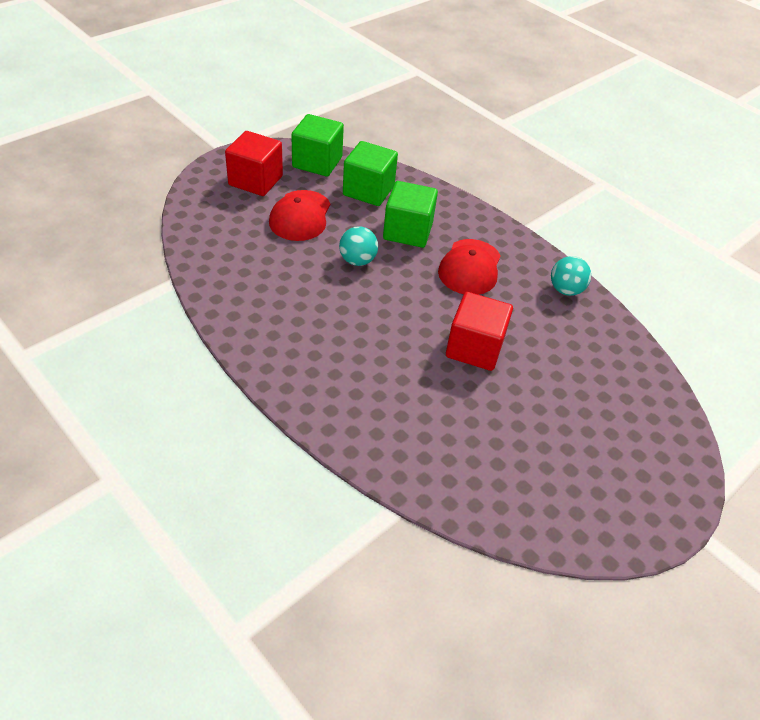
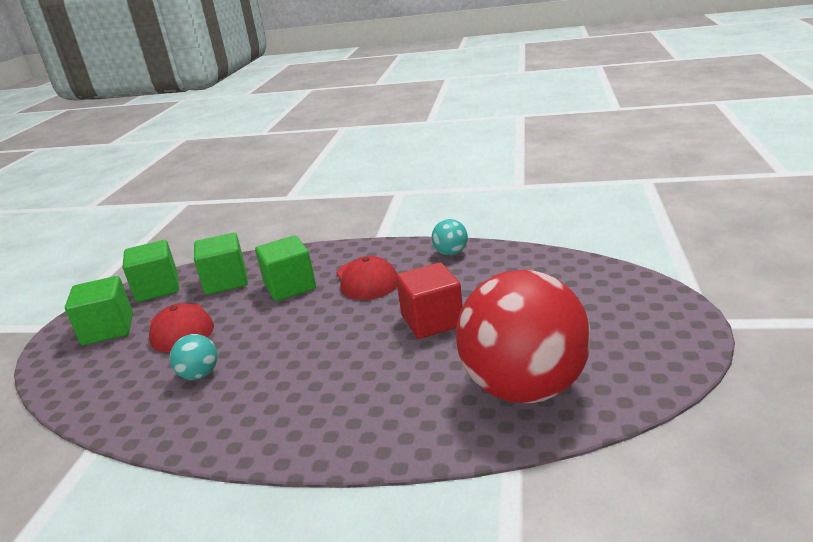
camera: 30 degrees left, 20 degrees down
red cube [225,131,283,196] -> green cube [65,276,133,345]
turquoise ball [339,226,378,266] -> turquoise ball moved to [170,334,218,380]
none -> red ball [456,270,591,403]

